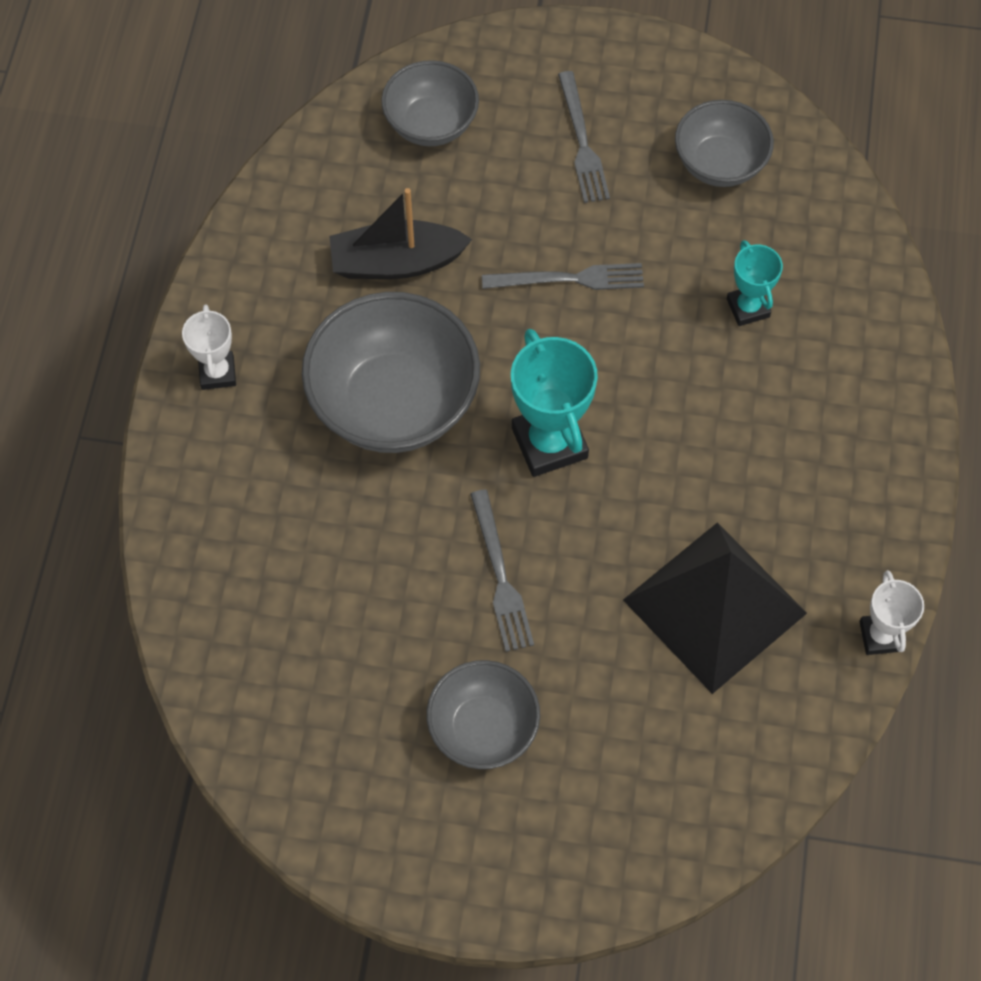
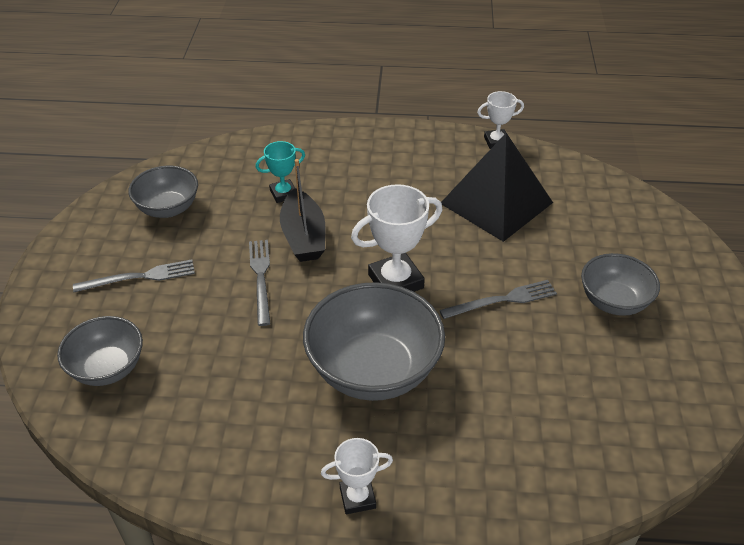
camera: 95 degrees left, 20 degrees down
black boat [329,188,472,279] -> black boat moved to [280,159,325,262]
turquoise trophy [511,329,598,477] -> white trophy [351,184,442,292]

